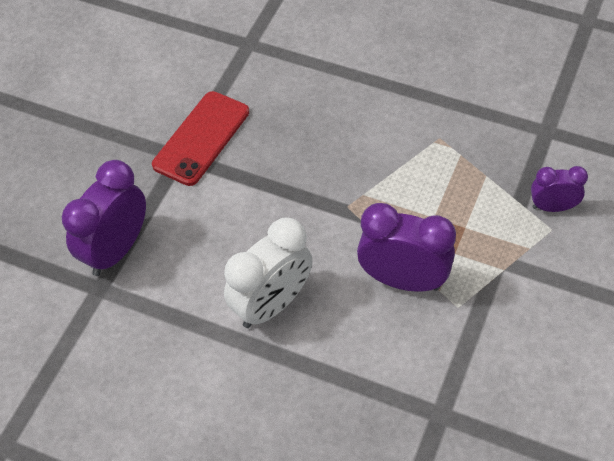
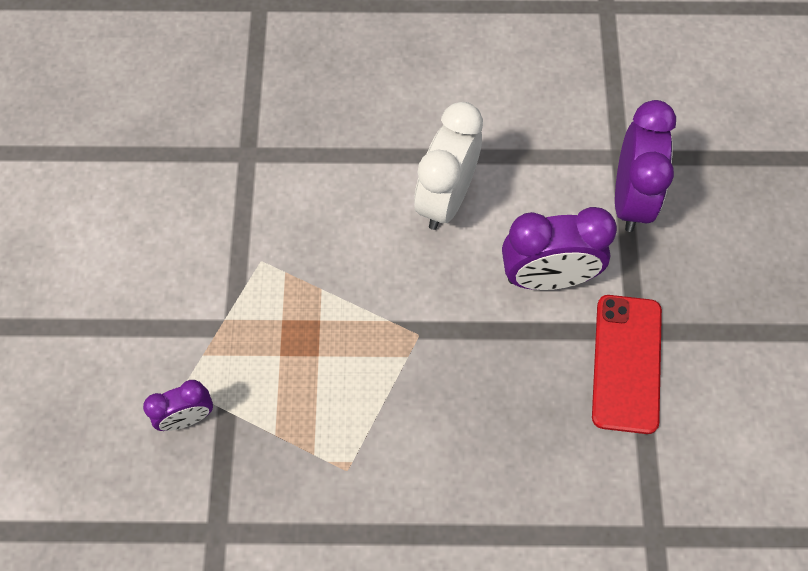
camera: 155 degrees right, 10 degrees up
purple clock [357,203,456,292] -> purple clock moved to [502,207,617,290]

